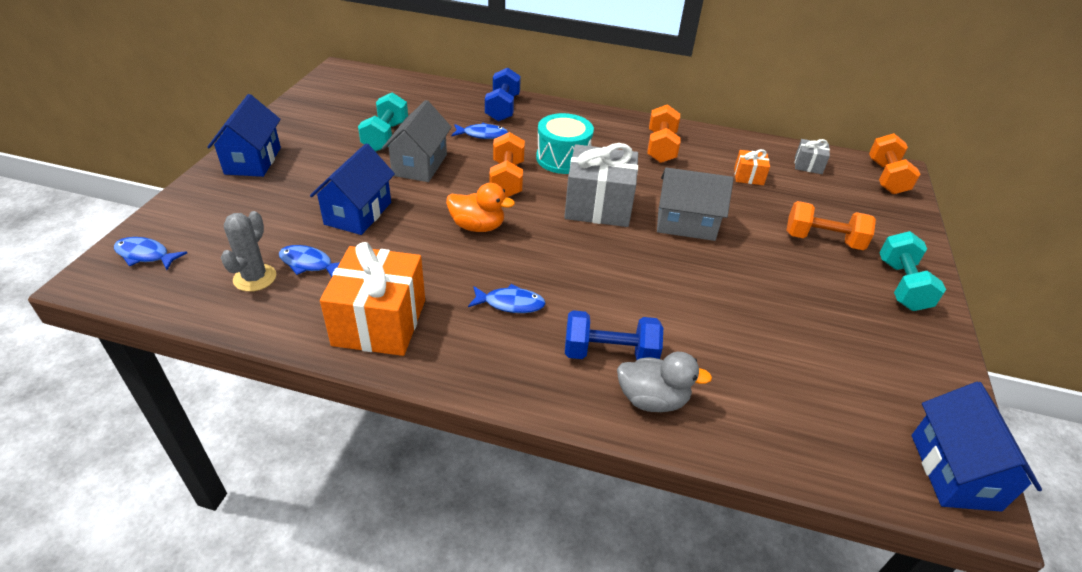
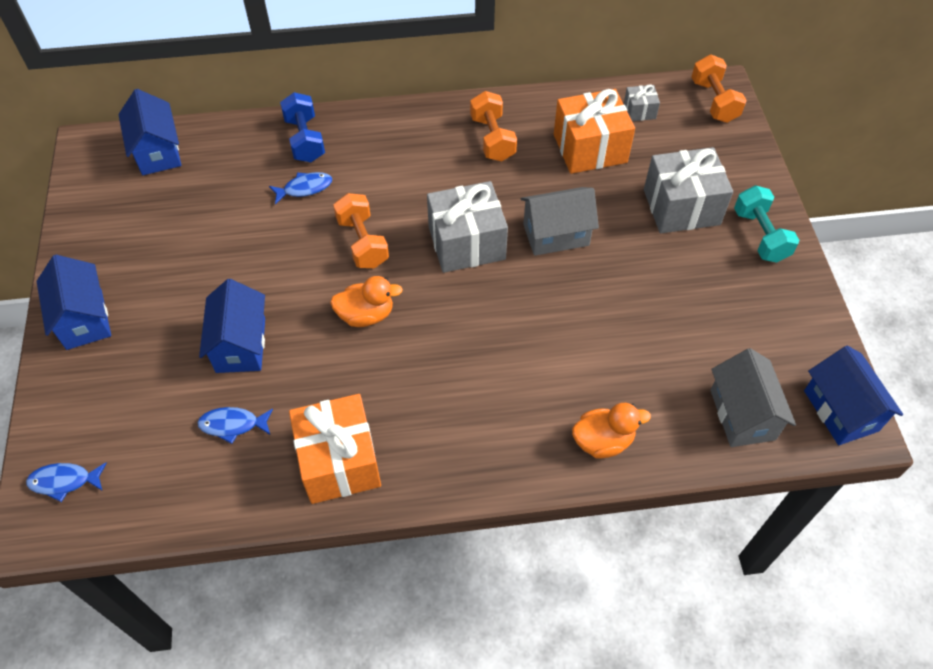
camera: 20 degrees left, 15 degrees up
grey cactus [221,211,276,292] -> none
turquoise dumbbell [358,93,408,151] -> none
grey house [382,100,452,182] -> grey house moved to [710,348,796,447]
blue fish [468,284,546,313] -> none
turquoise drum [536,113,594,174] -> none
blue dumbbell [565,310,663,360] -> none
grey duck [617,352,712,412] -> orange duck [572,403,651,459]
orange gift [734,149,770,185] -> orange gift [554,89,635,174], size x2.11
orange dumbbell [786,201,876,250] -> grey gift [644,147,733,233]
none -> blue house [118,89,181,175]

